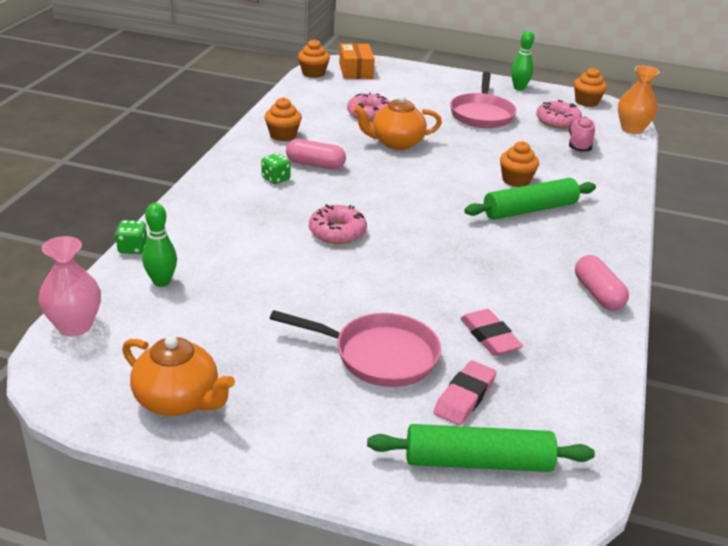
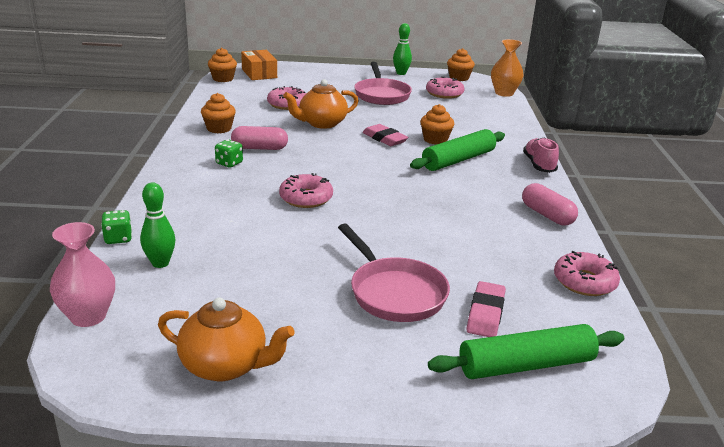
camera: 15 degrees left, 5 degrees down
pink pan [270,310,441,387] -> pink pan turned 60 degrees clockwise [338,224,450,322]
pink eraser [460,309,523,356] -> pink eraser moved to [363,124,408,146]
pink shoe [569,117,595,152] -> pink shoe moved to [523,138,559,173]
none -> pink donut [554,251,620,296]

